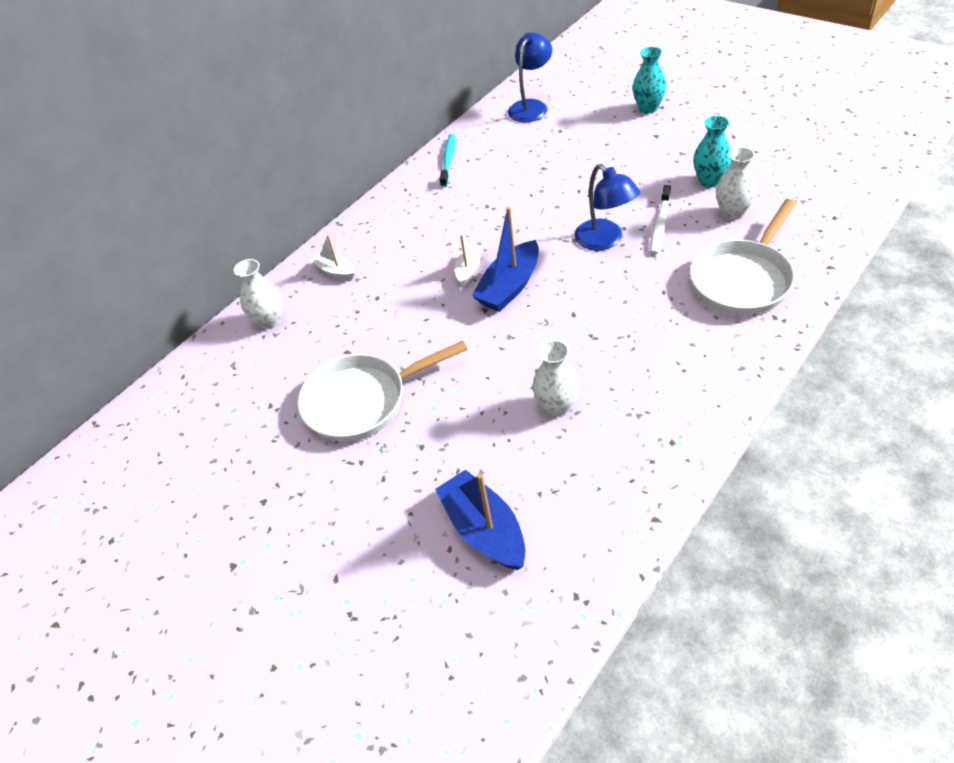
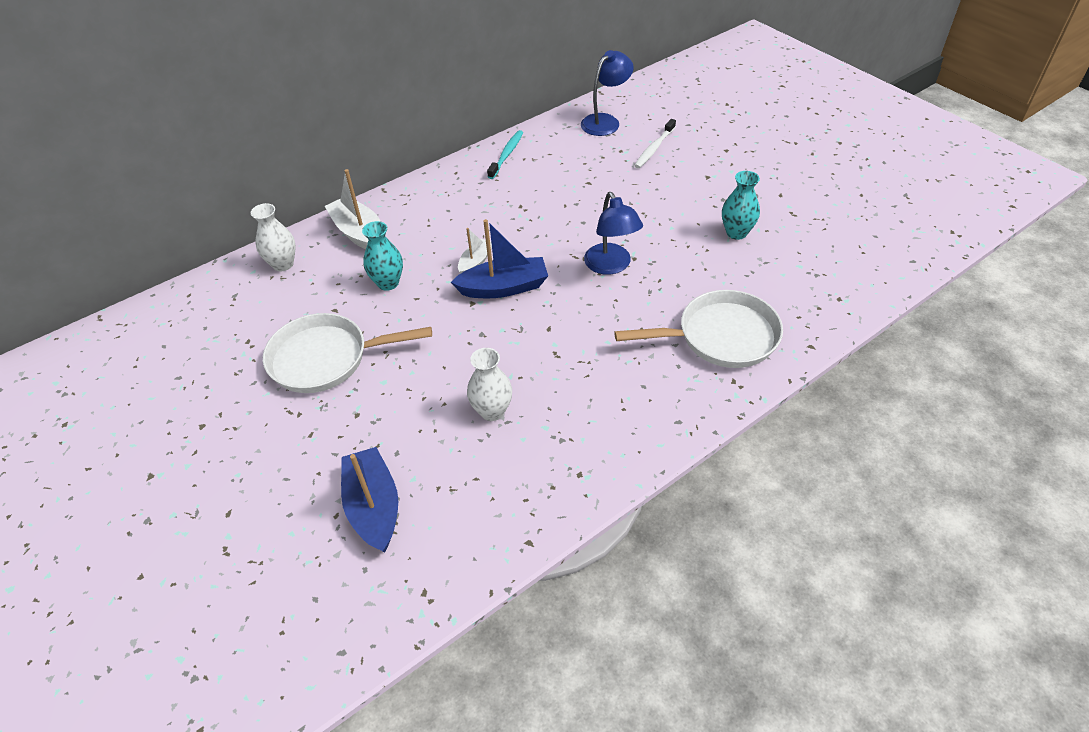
camera: 10 degrees right, 0 degrees up
white boat [310,235,354,280] -> white boat [325,169,381,249], size x1.76
blue boat [472,207,539,312] -> blue boat turned 150 degrees counterclockwise [451,219,548,298]
turquoise vase [632,47,667,113] -> turquoise vase moved to [362,221,403,291]
white toothbrush [650,185,671,254] -> white toothbrush moved to [634,119,676,168]
white pan [690,199,797,315] -> white pan turned 150 degrees counterclockwise [614,290,783,368]
white vase [716,147,757,220] -> none

